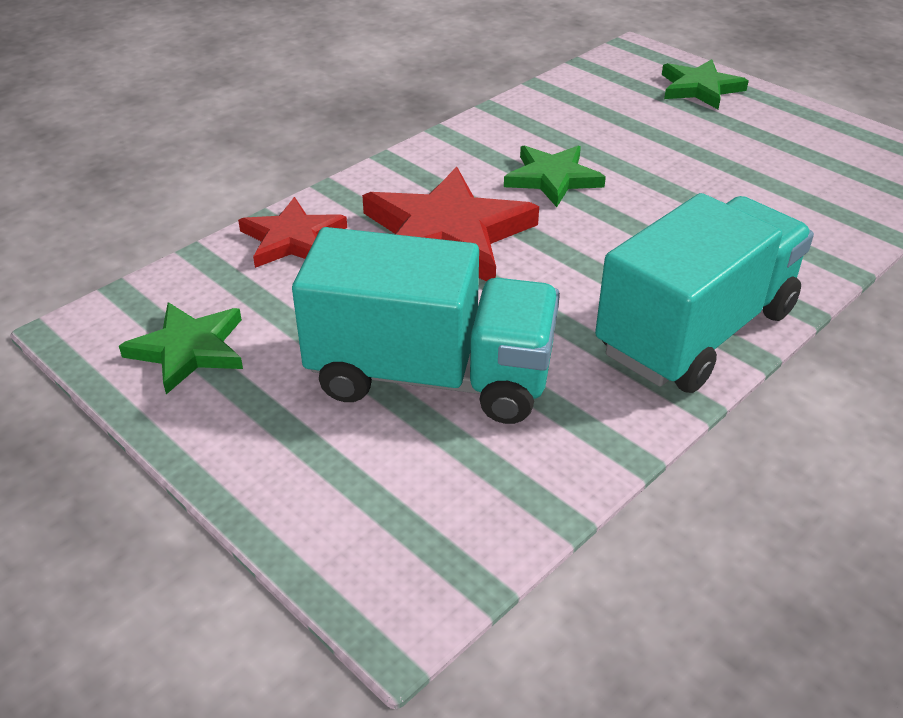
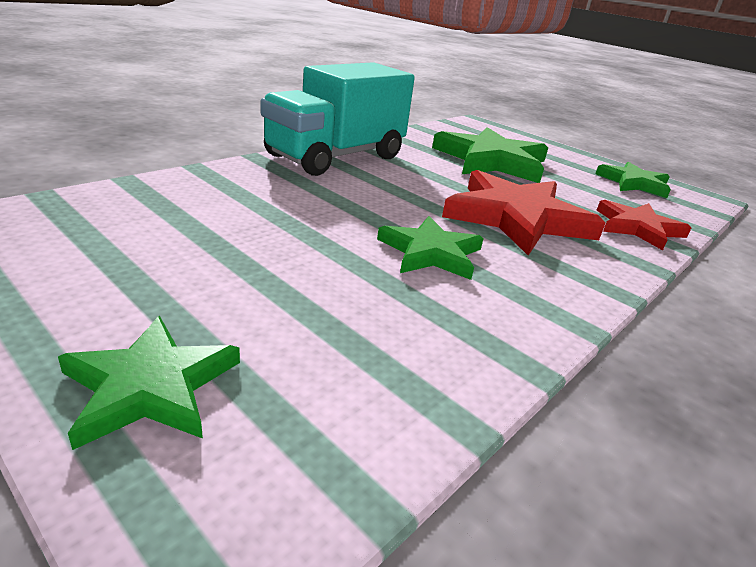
camera: 175 degrees right, 10 degrees down
turquoise truck [292,227,560,424] -> green star [432,127,548,183]

